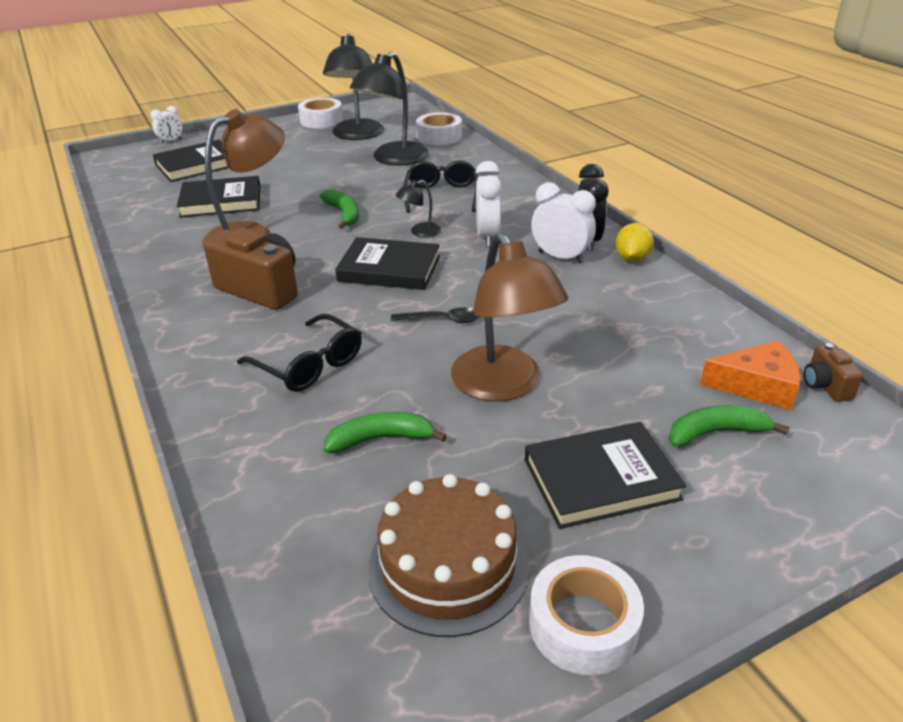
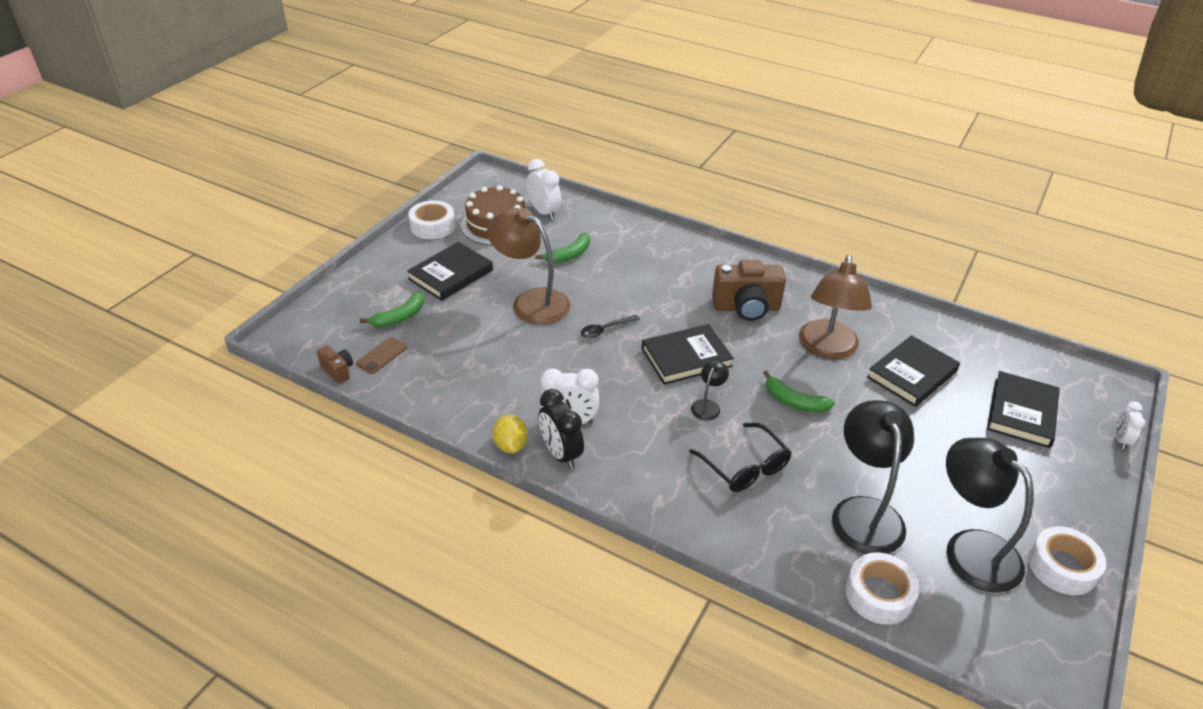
camera: 145 degrees right, 5 degrees up
black glasses [237,314,362,392] -> none
white clock [475,161,502,247] -> white clock moved to [527,159,561,220]
orange cheese [700,340,801,410] -> brown phone [356,337,407,374]

